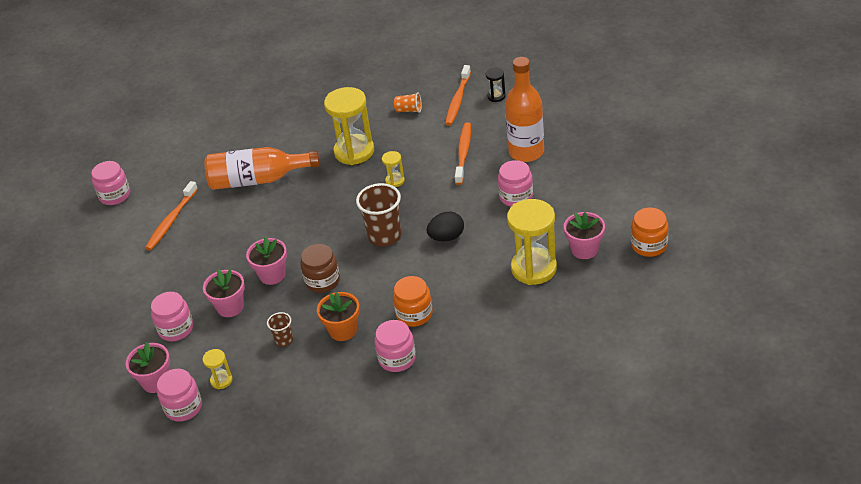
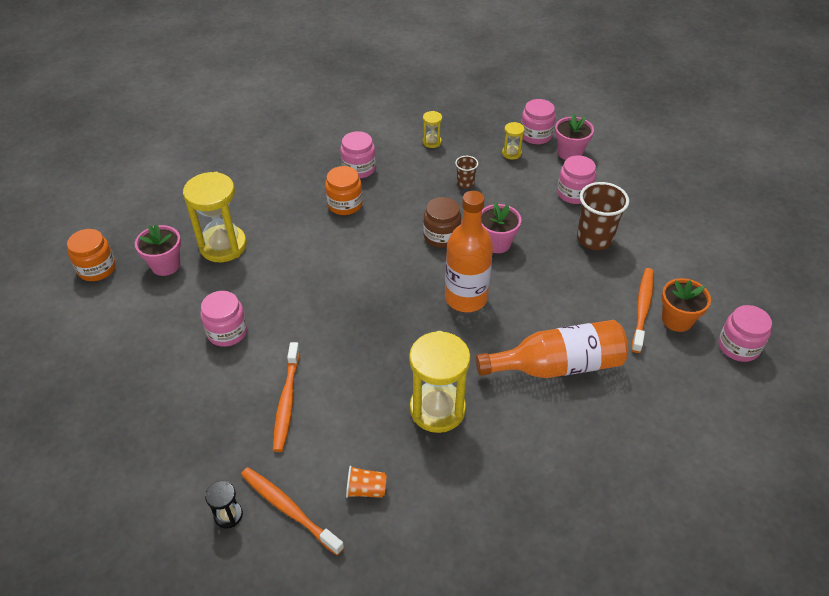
camera: 170 degrees right, 5 degrees up
pink flower pot [203,269,245,317] -> none
orange flower pot [317,292,360,341] -> orange flower pot moved to [661,278,711,332]
brown cup [356,183,401,246] -> brown cup moved to [577,182,629,250]
yellow hourglass [382,151,405,187] -> yellow hourglass moved to [423,111,442,148]
black egg [427,212,464,241] -> none
orange toothbrush [445,65,471,126] -> orange toothbrush turned 60 degrees counterclockwise [241,467,344,556]
orange bottle [505,57,544,162] -> orange bottle moved to [445,191,493,312]

